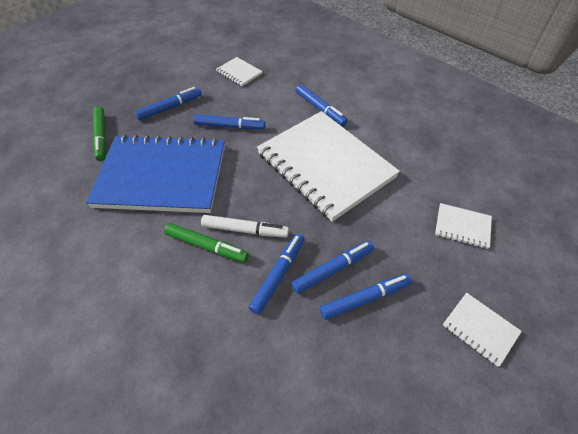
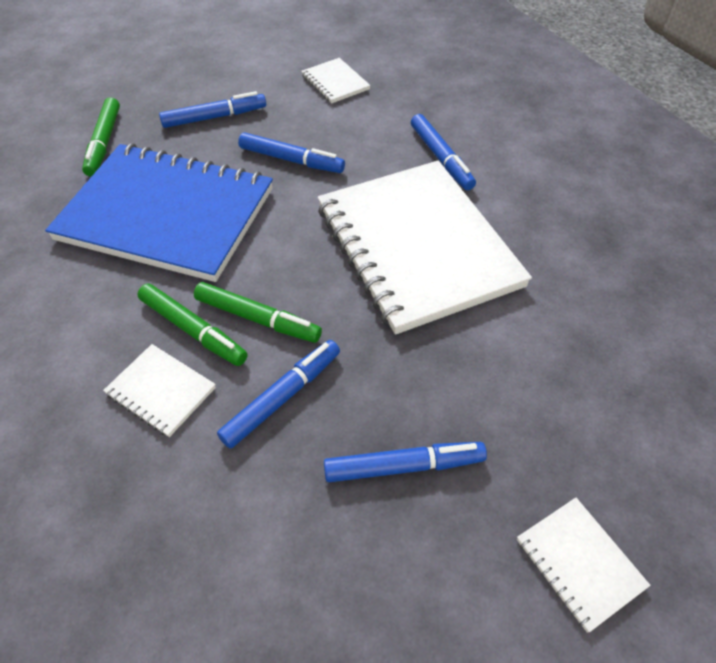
camera: 15 degrees right, 0 degrees up
white marker [201,215,289,237] -> green marker [194,282,322,343]
blue marker [291,241,374,294] -> none
white notebook [435,203,492,249] -> white notebook moved to [103,344,216,437]

